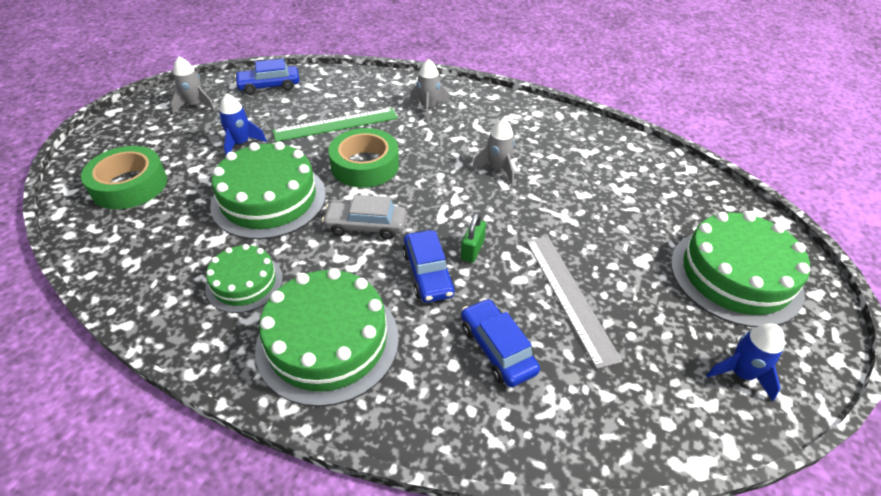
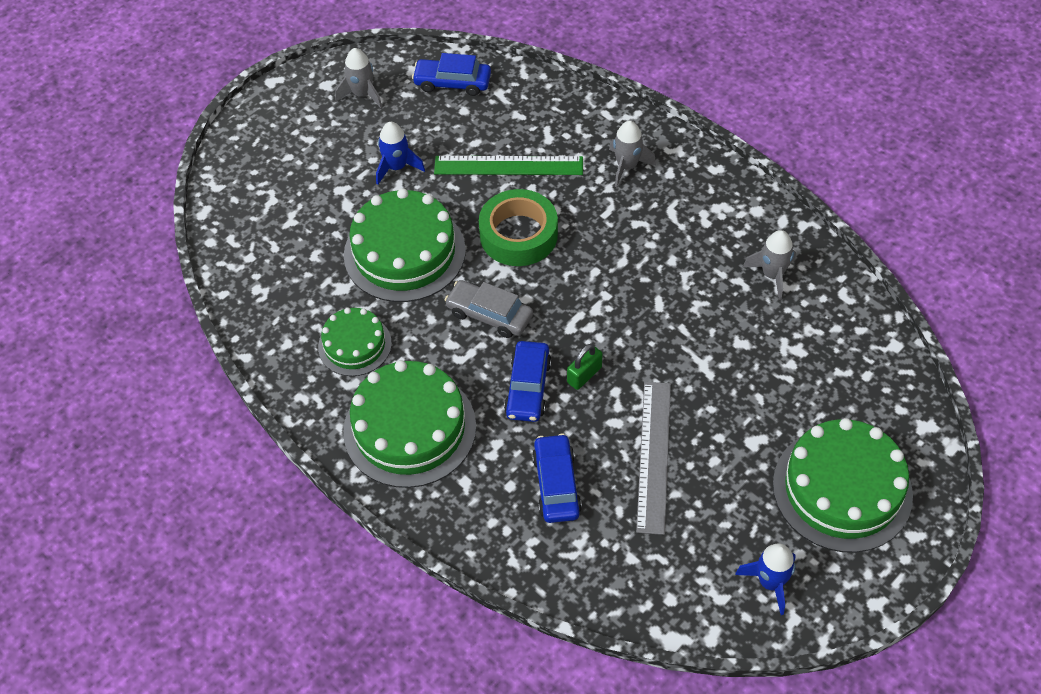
camera: 25 degrees right, 10 degrees up
green tape [81,146,167,209] -> none
grey rocket [472,118,515,184] -> grey rocket moved to [743,230,796,300]

